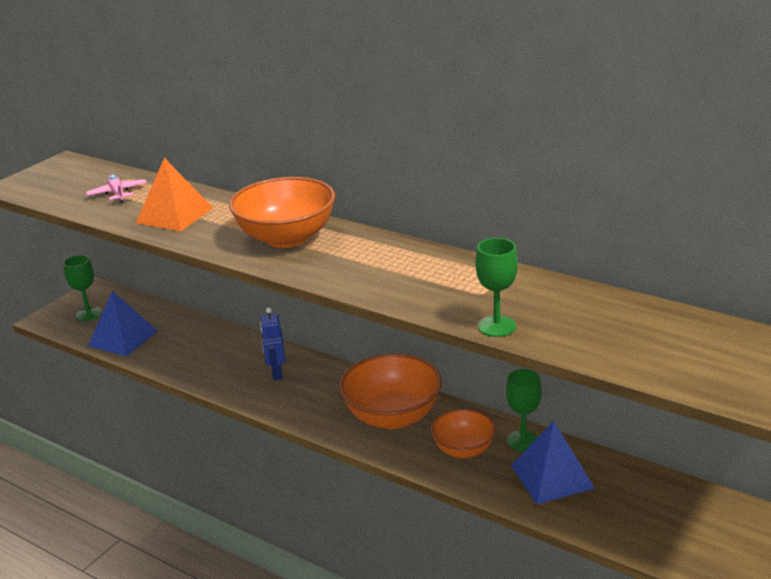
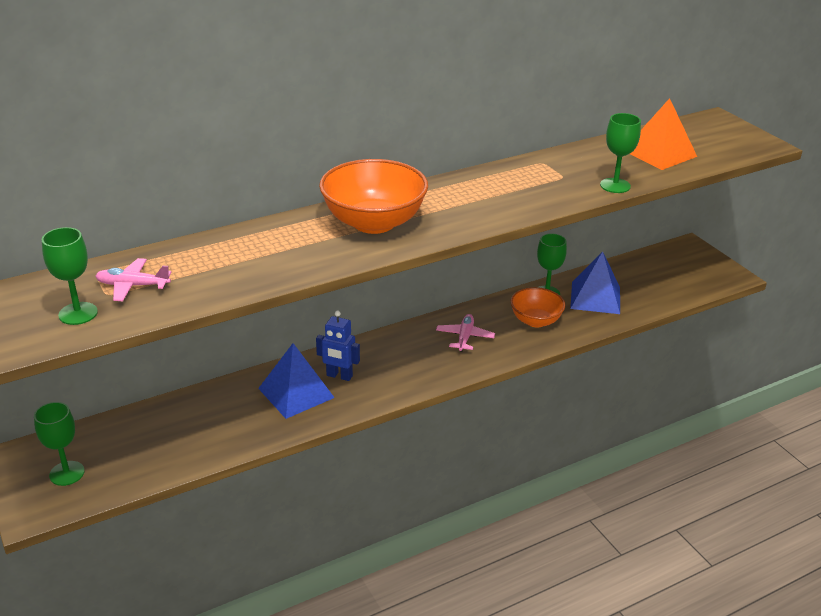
camera: 65 degrees left, 5 degrees up
blue pyramid [88,291,157,357] -> blue pyramid moved to [258,343,335,419]
orange pyramid [136,158,213,232] -> orange pyramid moved to [630,98,697,170]
orange bowl [339,354,442,429] -> pink plane [436,314,495,352]
none -> green goblet [42,227,98,325]

